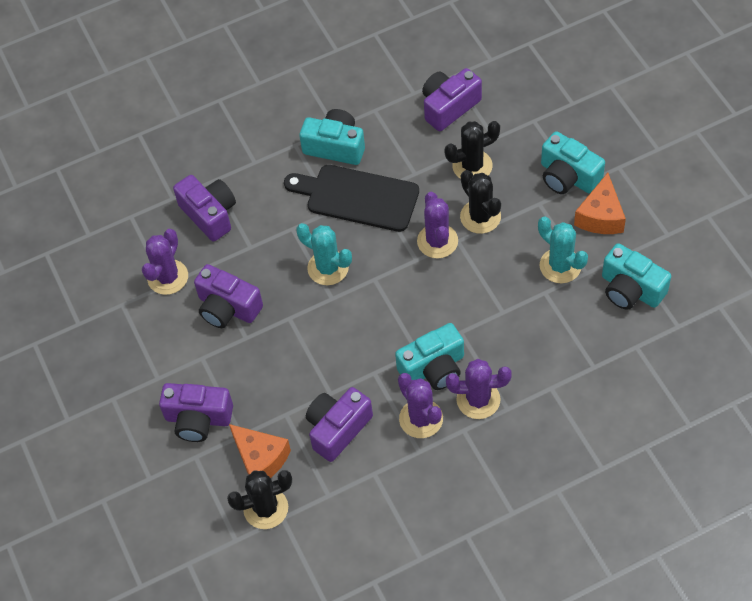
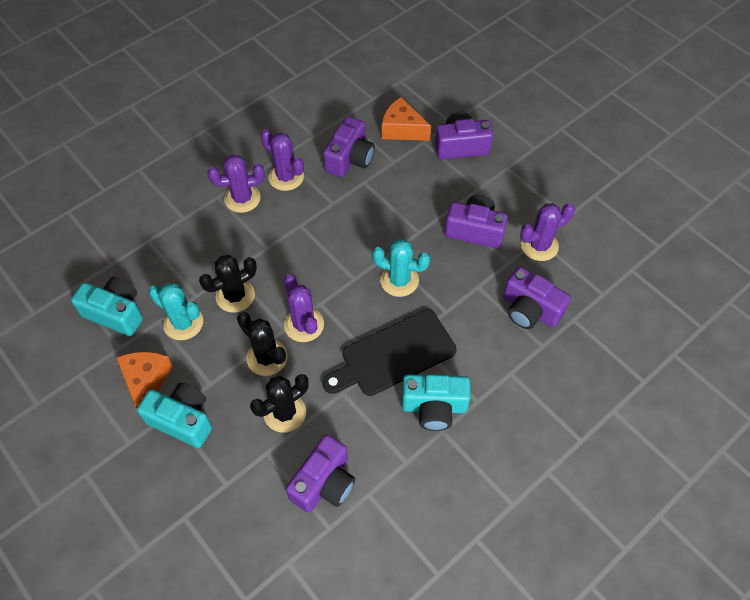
camera: 160 degrees right, 0 degrees up
purple cactus [142,229,188,295] -> purple cactus turned 60 degrees clockwise [520,203,575,261]
black cactus [227,470,292,529] -> black cactus moved to [199,255,257,313]
black cutting board [284,165,419,232] -> black cutting board turned 150 degrees clockwise [322,310,457,396]
turquoise camera [395,323,464,390] -> none

